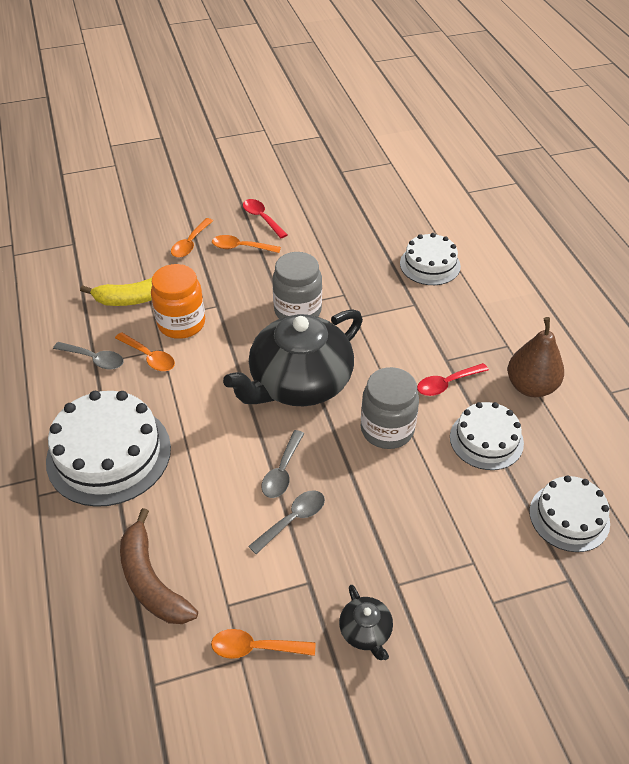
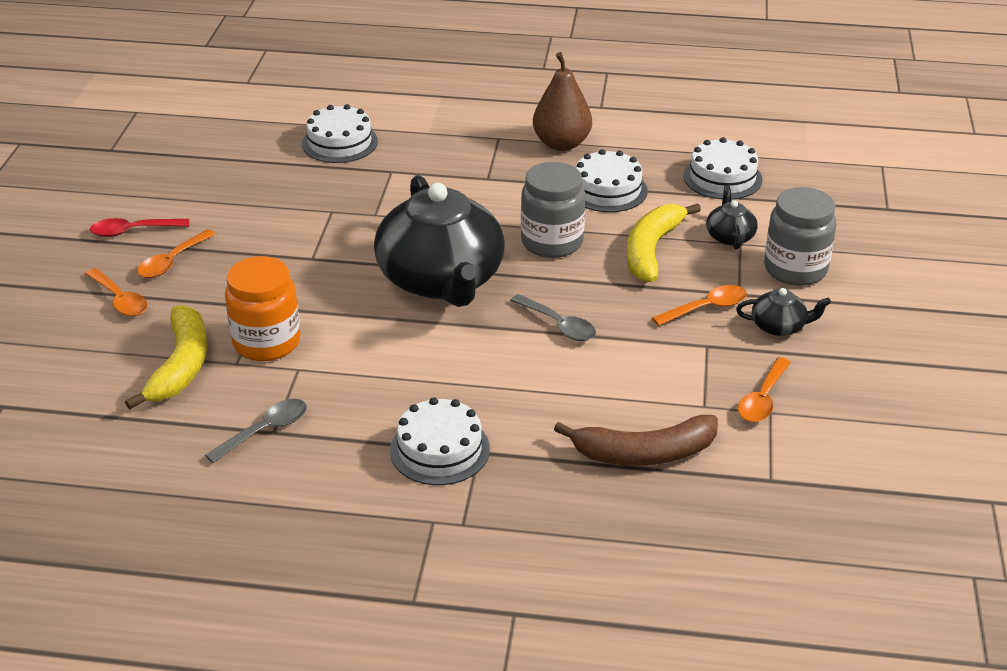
camera: 65 degrees left, 10 degrees down
white cake [46,391,171,507] -> white cake [390,397,490,485], size x0.60
orange spoon [115,332,175,371] -> orange spoon moved to [652,285,747,326]
grey spoon [248,490,325,554] -> none
grey jar [272,252,322,319] -> grey jar moved to [764,187,837,286]
red spoon [417,363,489,396] -> none
none -> yellow banana [626,203,701,282]
none -> black teapot [706,185,758,250]

